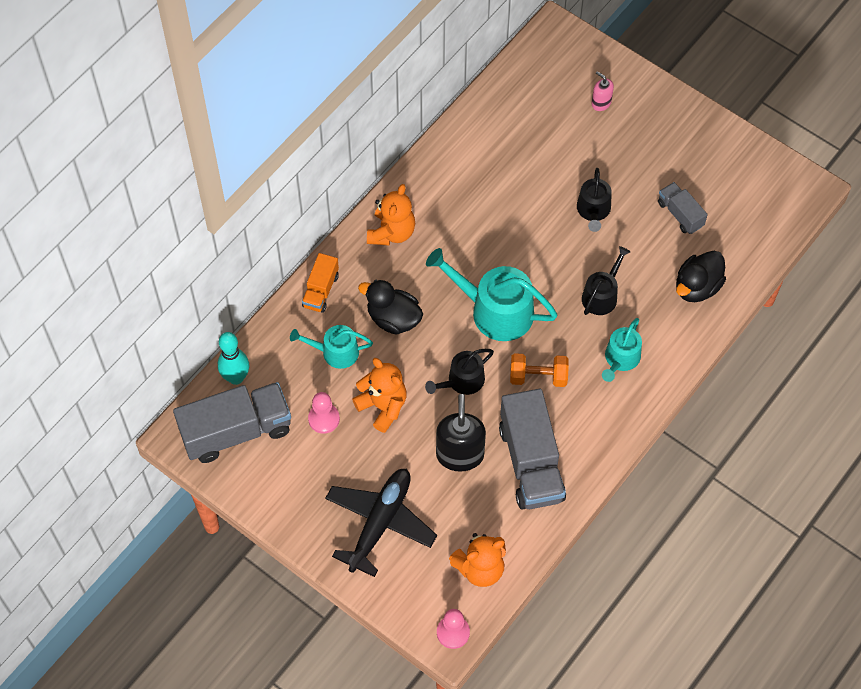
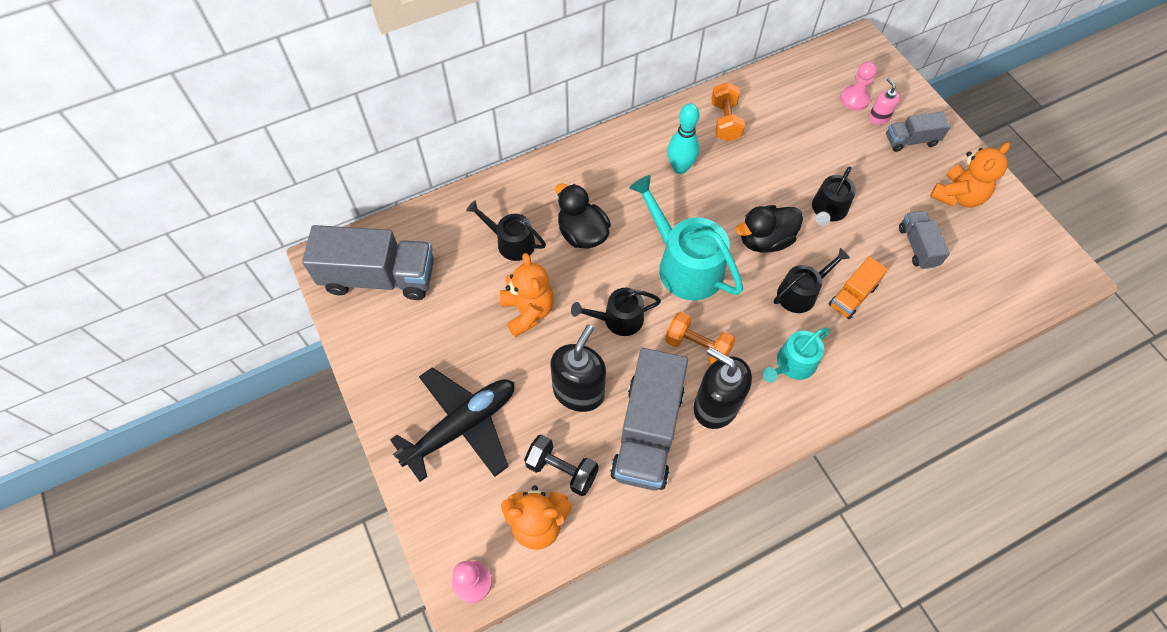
camera: 25 degrees right, 0 degrees up
turquoise bowling pin [218,332,249,385] -> turquoise bowling pin moved to [667,103,699,174]
turquoise watering can [290,325,373,369] -> black watering can [466,201,546,261]
orange truck [302,253,339,313] -> orange truck moved to [829,256,888,319]
pink pawn [308,392,340,434] -> pink pawn moved to [840,62,877,110]
orange teddy bear [367,184,415,246] -> orange teddy bear moved to [930,143,1010,208]
black duck [676,251,726,302] -> black duck moved to [736,205,803,253]
none -> black dumbbell [524,434,599,496]
none -> black soap dispenser [694,347,752,429]
none -> orange dumbbell [711,82,745,142]
none -> grey truck [886,112,951,152]

